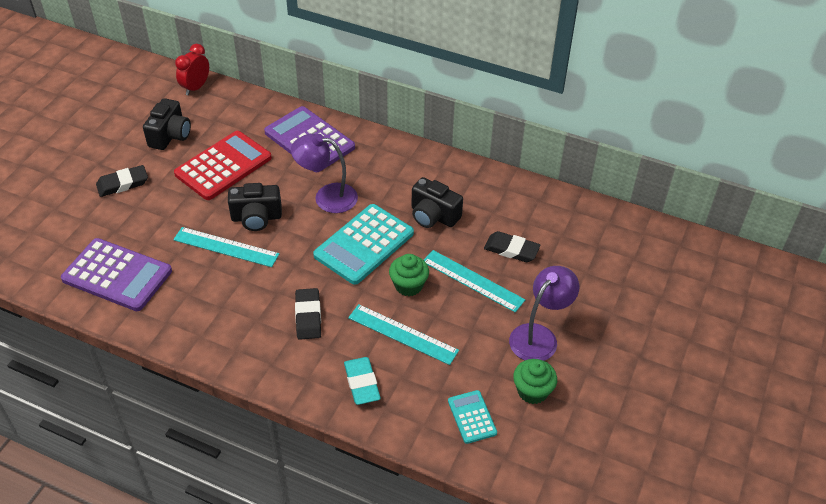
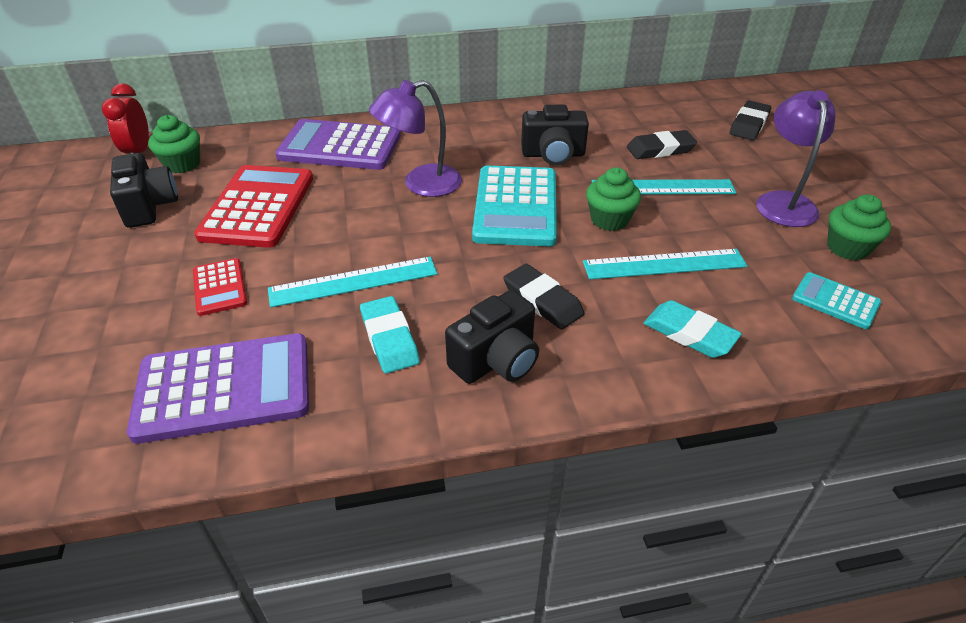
camera: 35 degrees left, 5 degrees down
black eraser [96,165,148,197] -> black eraser moved to [729,101,771,140]
black camera [228,183,282,231] -> black camera moved to [445,290,539,384]
none -> green cupcake [148,115,200,173]
none -> red calculator [193,258,247,316]
none -> turquoise eraser [360,296,420,373]

